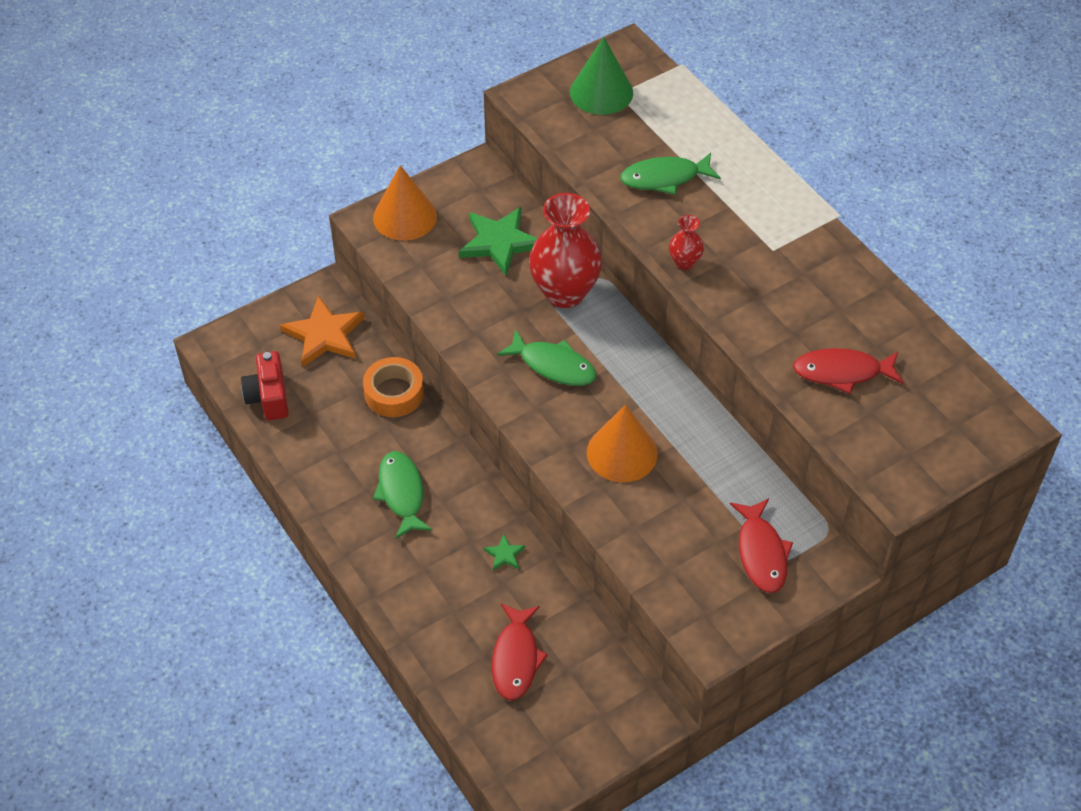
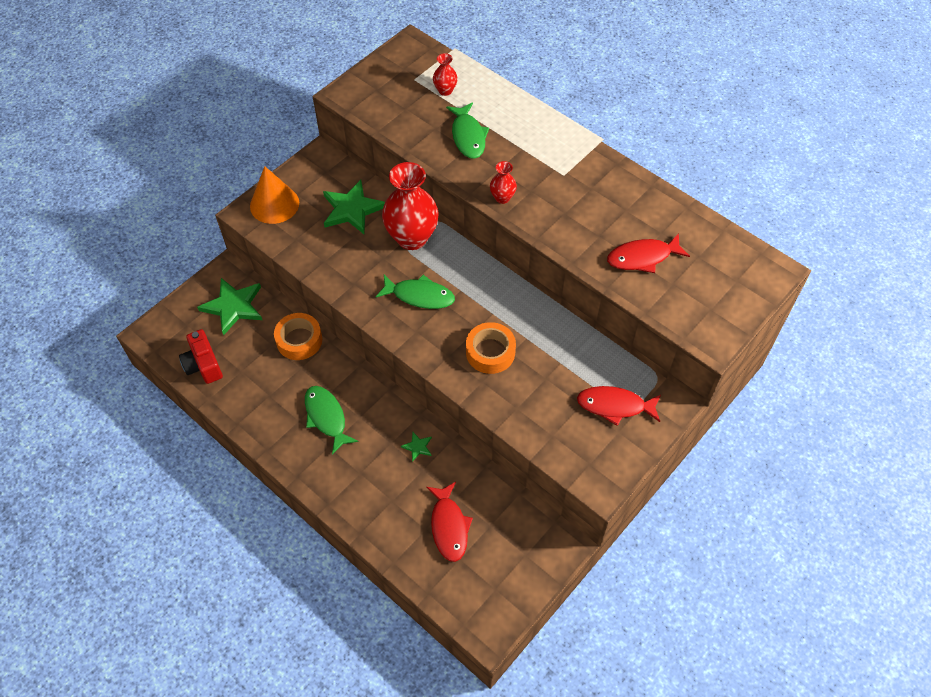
camera: 15 degrees left, 5 degrees up
orange star [280,296,365,366] -> green star [197,278,262,335]
green cone [570,37,633,115] -> none
orange cone [587,405,658,483] -> orange tape [466,322,516,374]
green fish [620,153,721,195] -> green fish turned 75 degrees counterclockwise [446,103,489,159]
red fish [730,498,793,593] -> red fish turned 120 degrees clockwise [577,386,661,426]
none -> red vase [433,53,458,96]

